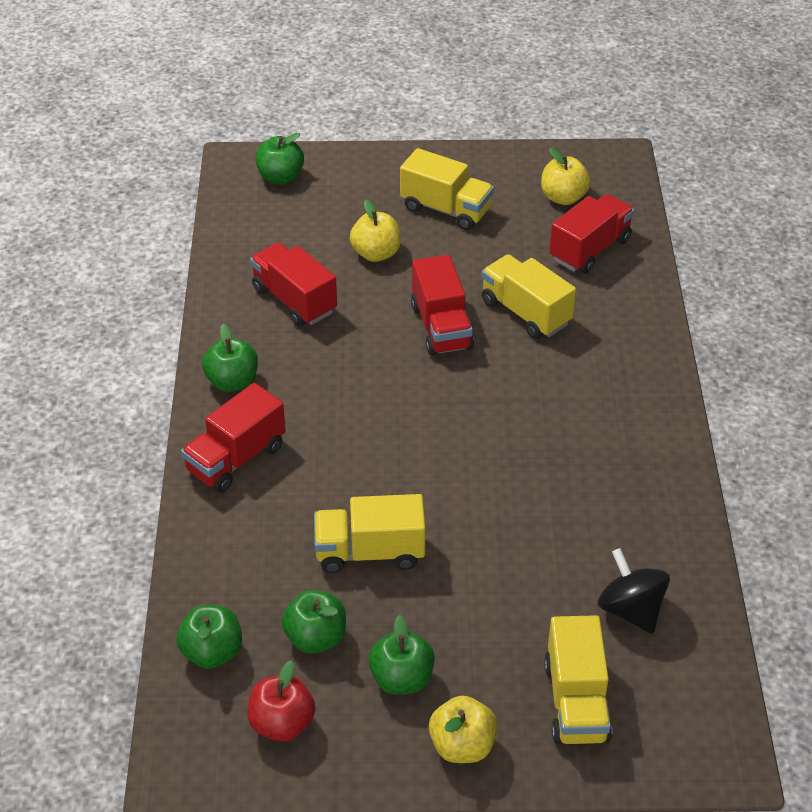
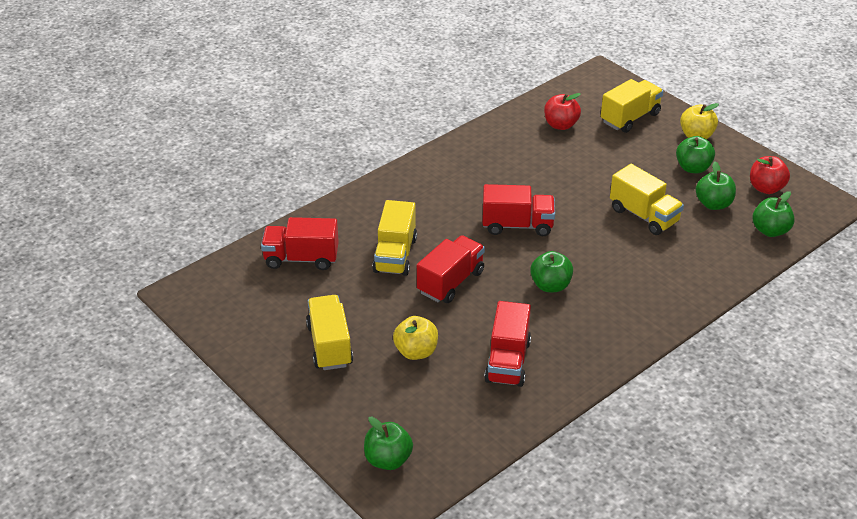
camera: 130 degrees left, 5 degrees down
red truck [181,383,286,493] -> red truck moved to [482,184,555,236]
green apple [202,324,258,392] -> green apple moved to [530,251,573,292]
yellow apple [541,147,591,205] -> none
black spinning top [598,548,670,634] -> red apple [544,93,581,130]

